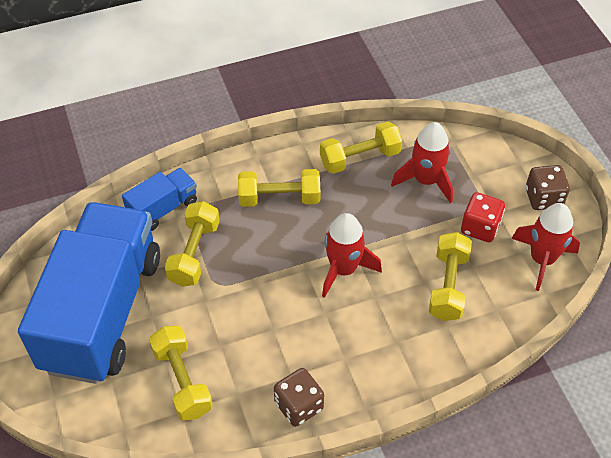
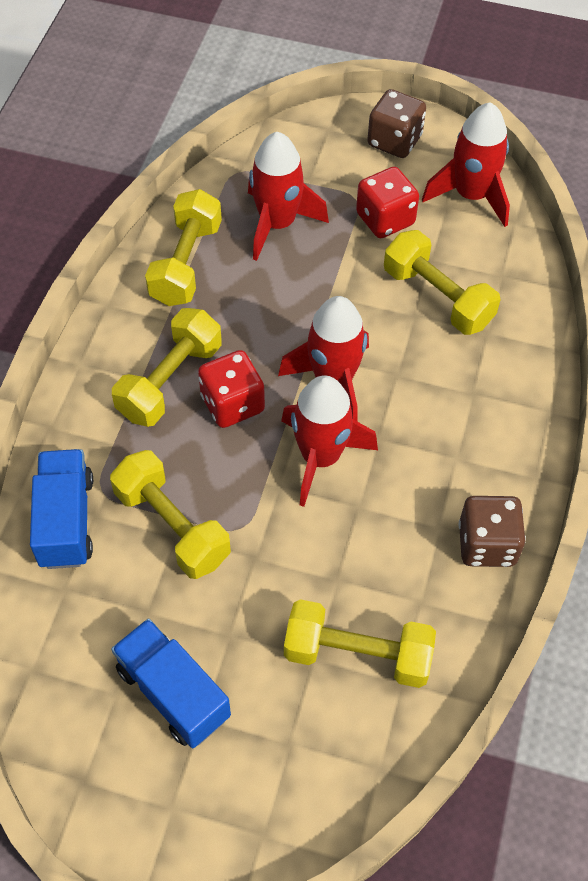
camera: 55 degrees left, 5 degrees up
blue truck [18,202,160,384] -> blue truck [111,618,231,748], size x0.44
none -> red dice [198,350,265,428]
none -> red rocket [281,375,378,507]

